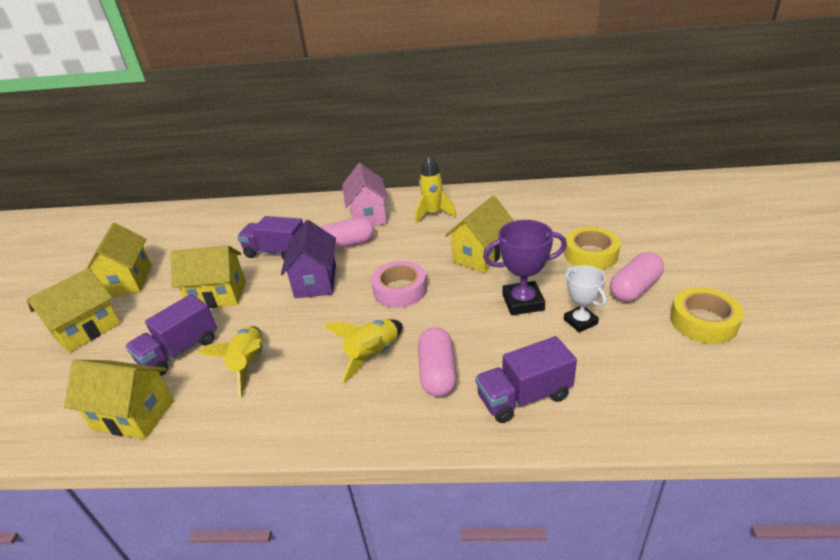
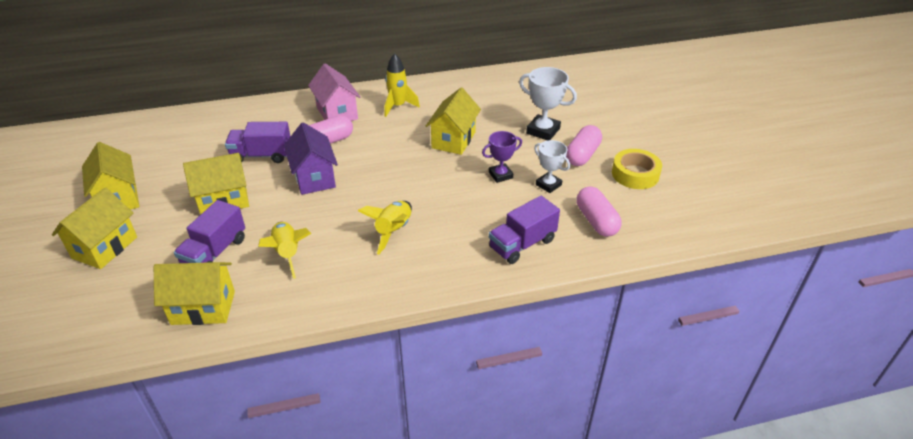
camera: 20 degrees left, 5 degrees up
pink tape [371,261,427,308] -> none
pink capsule [418,327,457,397] -> pink capsule moved to [577,186,622,237]
purple trophy [483,220,567,315] -> purple trophy [482,131,522,183], size x0.66
yellow tape [564,227,620,270] -> white trophy [519,67,577,141]

